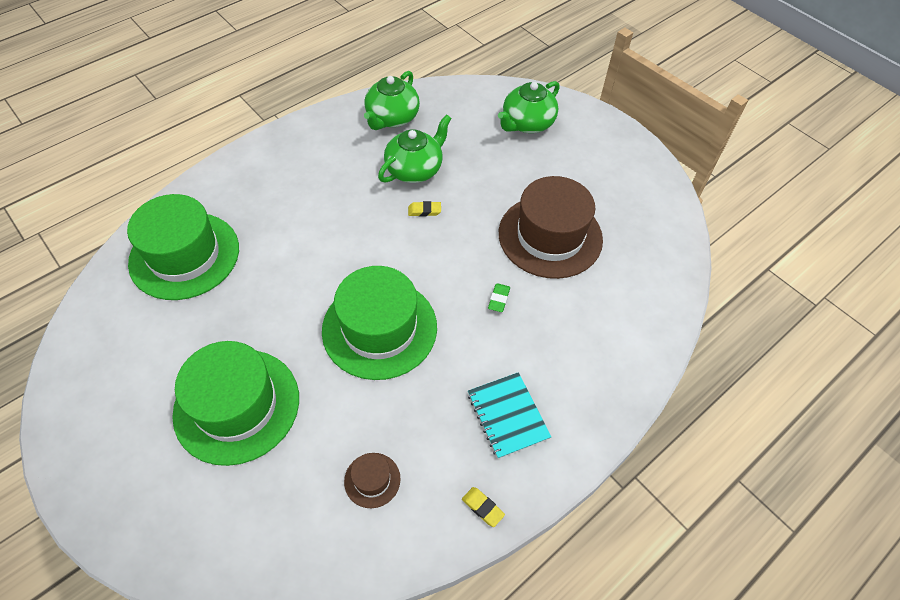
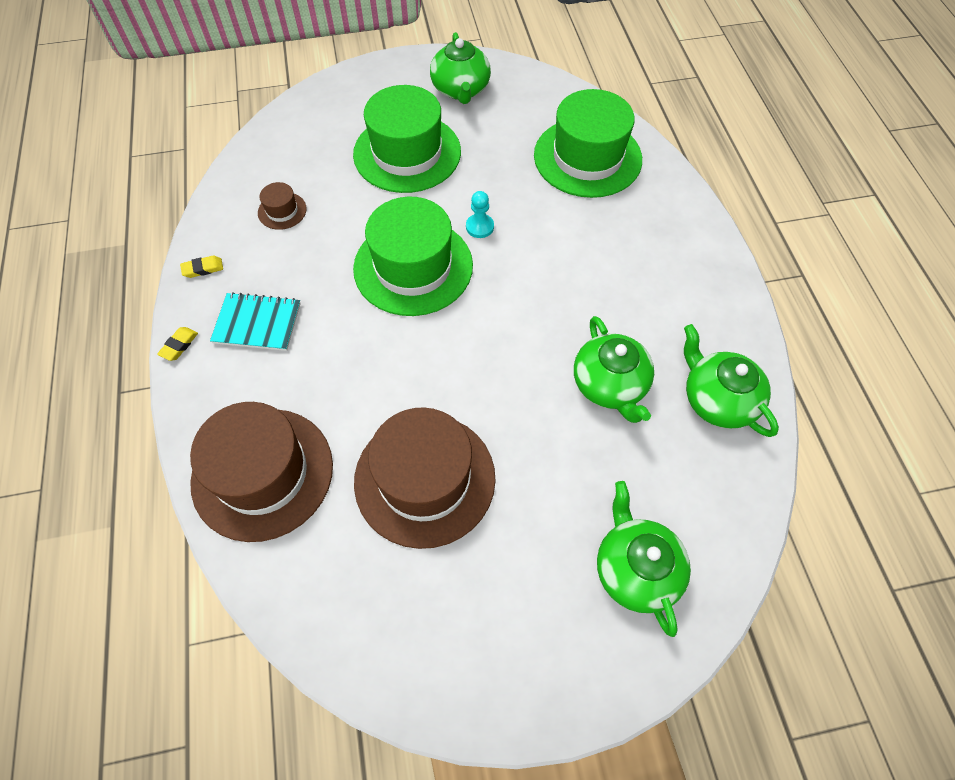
camera: 120 degrees right, 5 degrees up
yellow eraser [408,201,441,217] -> yellow eraser moved to [157,327,198,361]
green eraser [488,283,510,312] -> none
none -> brown hat [190,402,333,542]
none -> green teapot [430,32,491,104]
none -> turquoise pawn [466,191,494,238]

